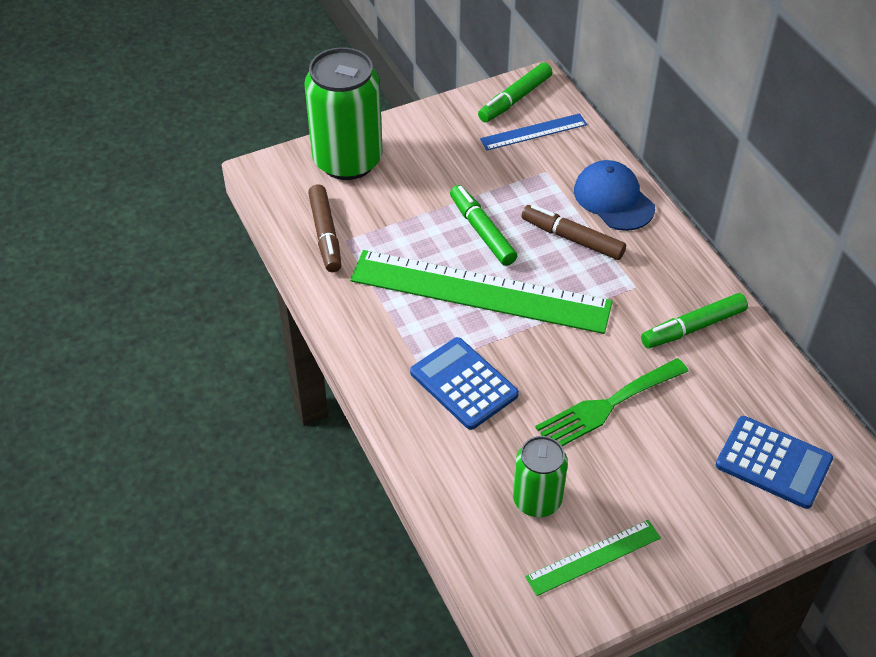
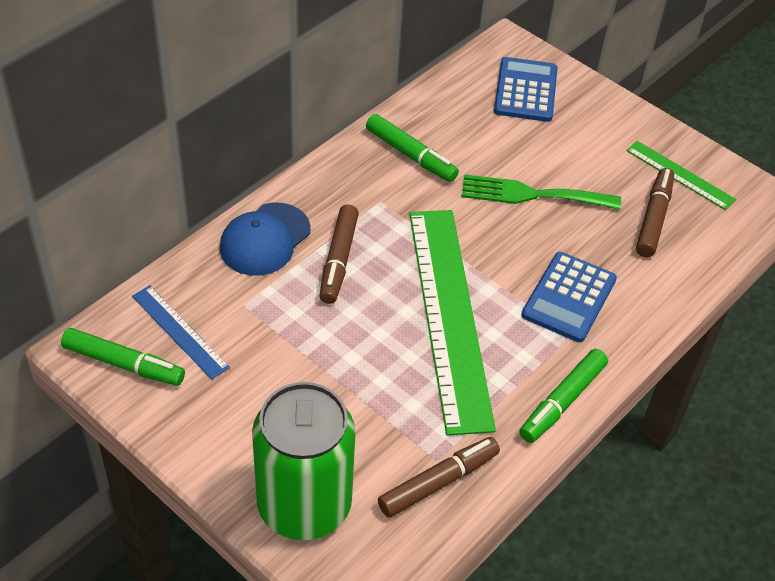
camera: 115 degrees left, 0 degrees up
green marker [450,185,517,266] -> green marker moved to [520,349,608,443]
green can [513,436,568,517] -> brown marker [636,168,674,257]
green fork [535,358,689,446] -> green fork turned 150 degrees clockwise [462,174,621,210]

